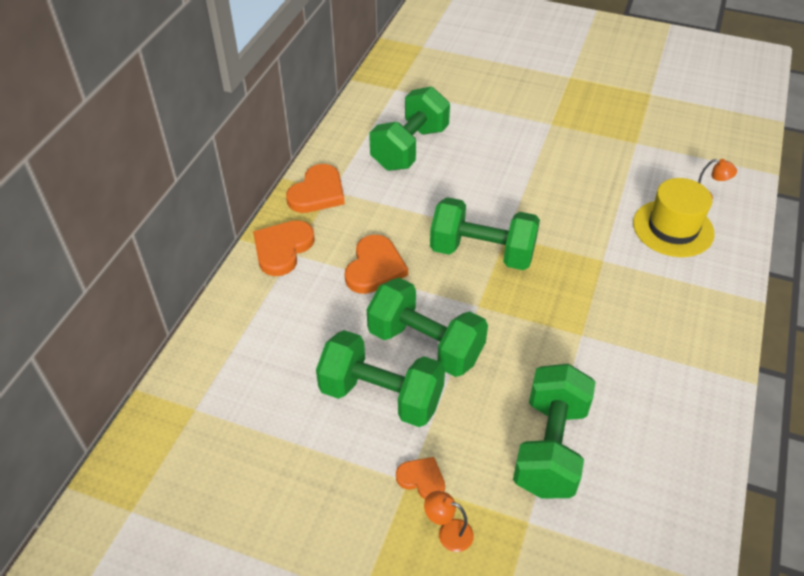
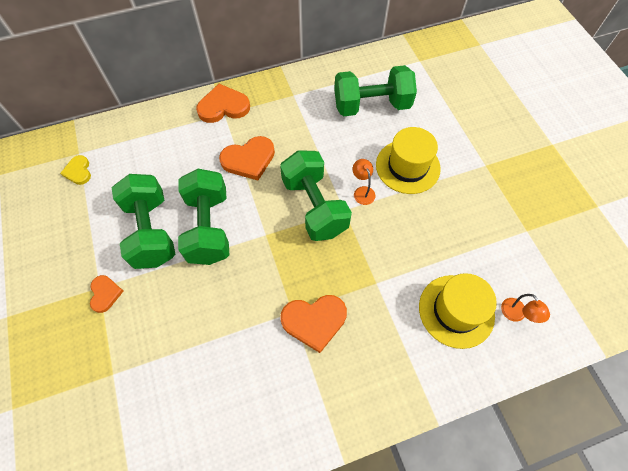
camera: 50 degrees right, 15 degrees up
orange heart [286,164,345,213] -> orange heart moved to [280,295,347,353]
orange lamp [424,491,474,552] -> orange lamp moved to [353,159,375,205]
green dumbbell [513,364,596,499] -> none
none -> yellow heart [60,155,91,185]
none -> yellow hat [376,127,441,194]

